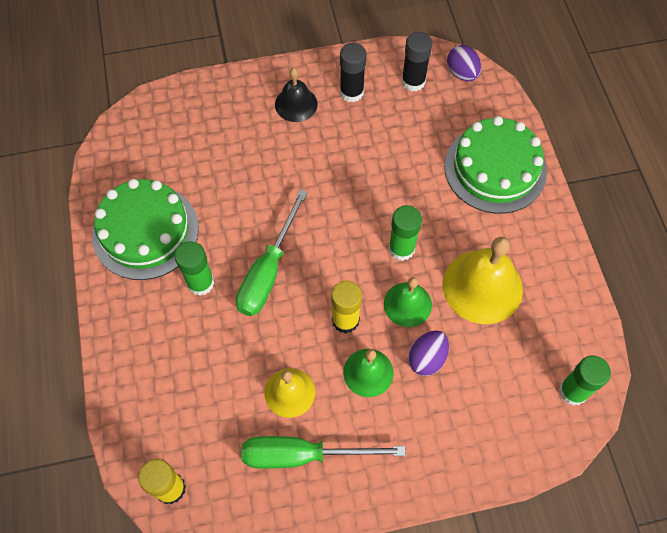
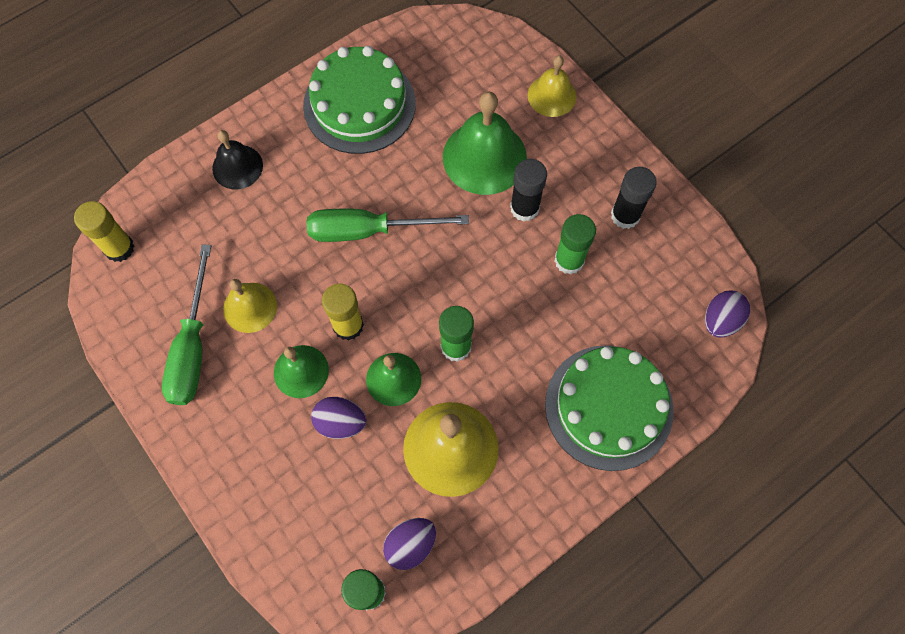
camera: 65 degrees right, 5 degrees up
green glue stick [175,241,214,296] -> green glue stick moved to [555,214,596,275]
green screwdriver [242,436,406,469] -> green screwdriver turned 150 degrees counterclockwise [162,244,211,405]
black bell [275,68,318,122] -> black bell moved to [212,130,263,189]
black glue stick [402,32,432,91] -> black glue stick moved to [510,159,547,222]
none -> purple egg [383,518,436,570]
none -> green bell [443,92,527,195]
none -> yellow bell [528,55,577,117]

